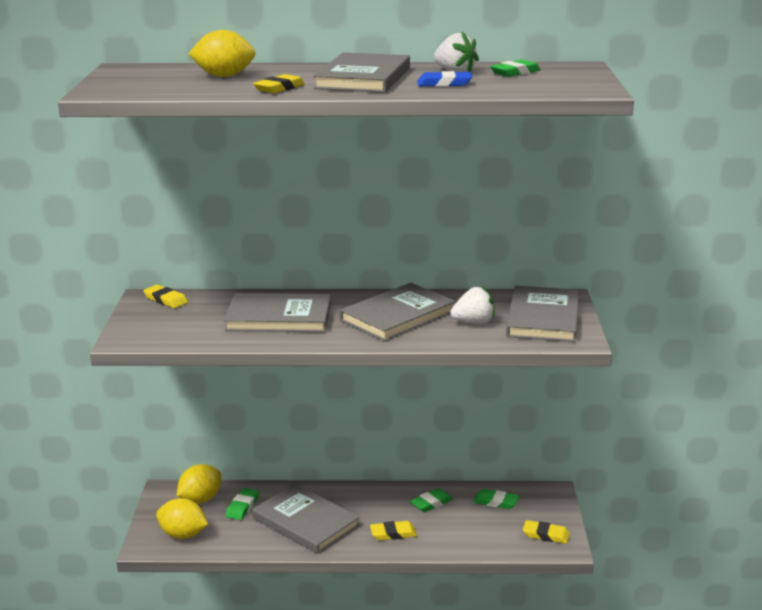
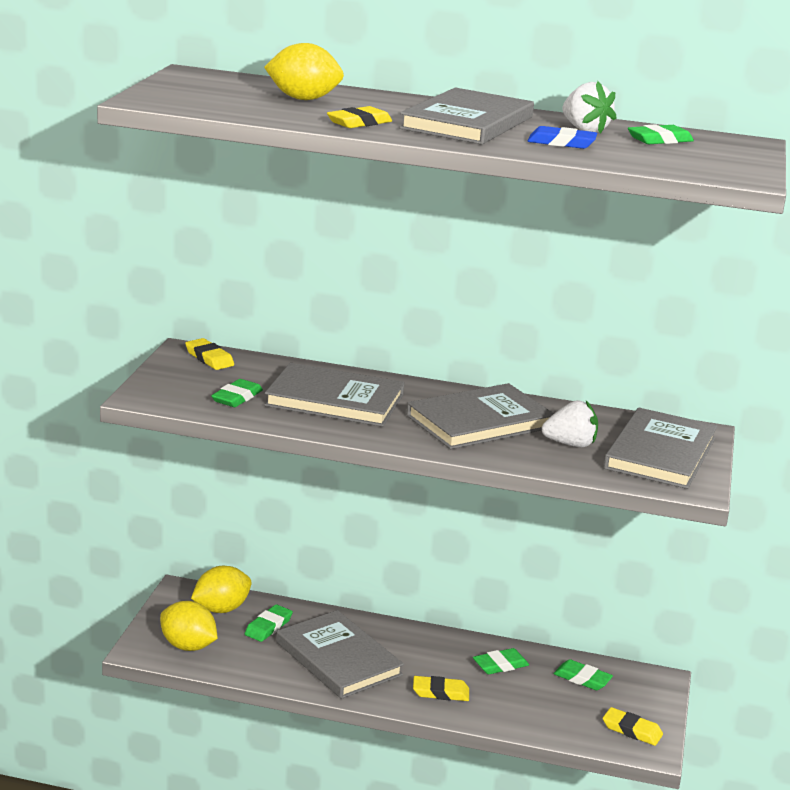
camera: 10 degrees right, 0 degrees up
none -> green eraser [211,379,263,407]

